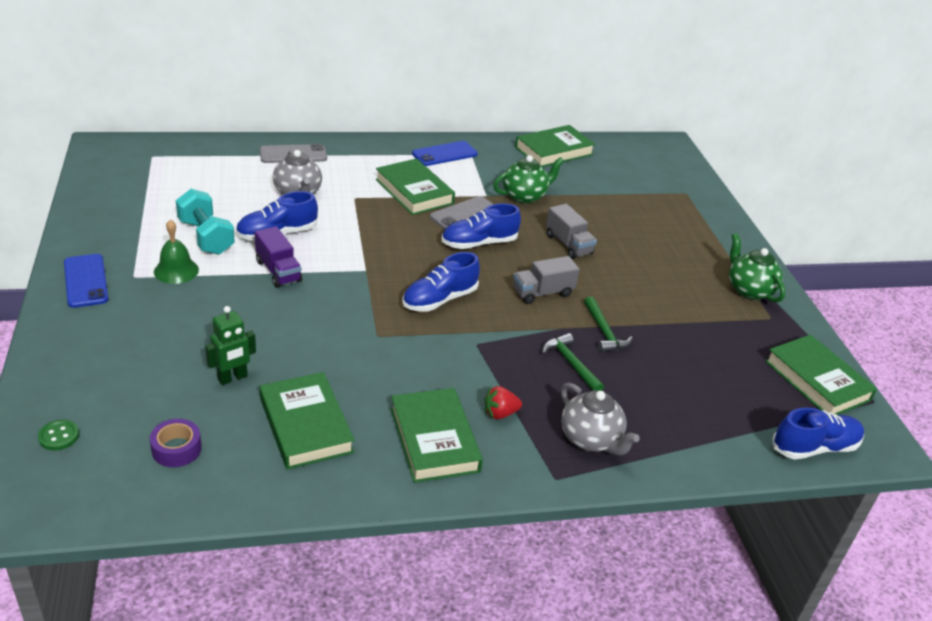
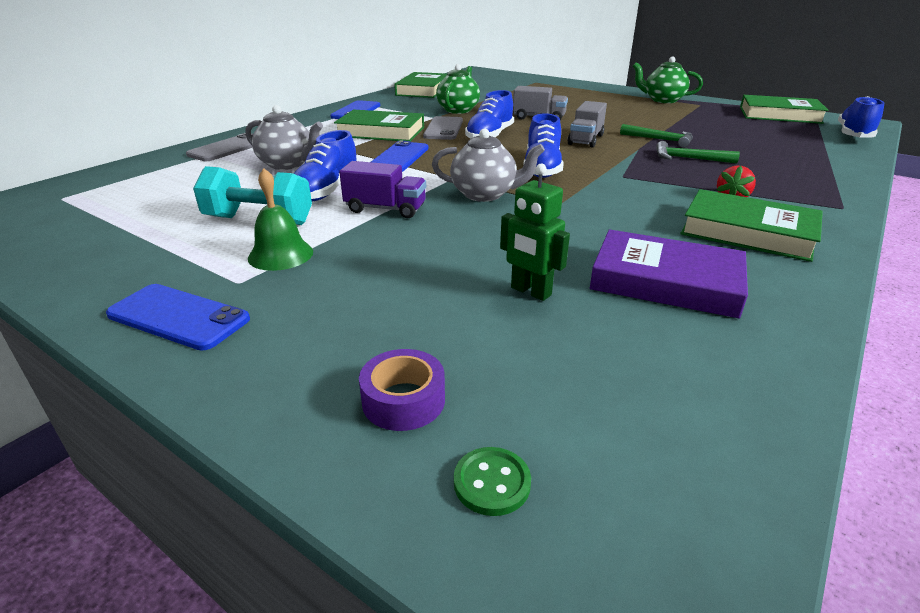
camera: 40 degrees left, 5 degrees down
purple tape [150,419,202,467] -> purple tape moved to [359,349,445,431]
green robot [205,306,256,385] -> green robot turned 120 degrees clockwise [500,164,570,301]
green book [260,372,354,470] -> purple book [590,229,748,318]
grey teapot [561,383,640,455] -> grey teapot moved to [432,129,545,202]
none -> blue phone [371,140,429,172]

